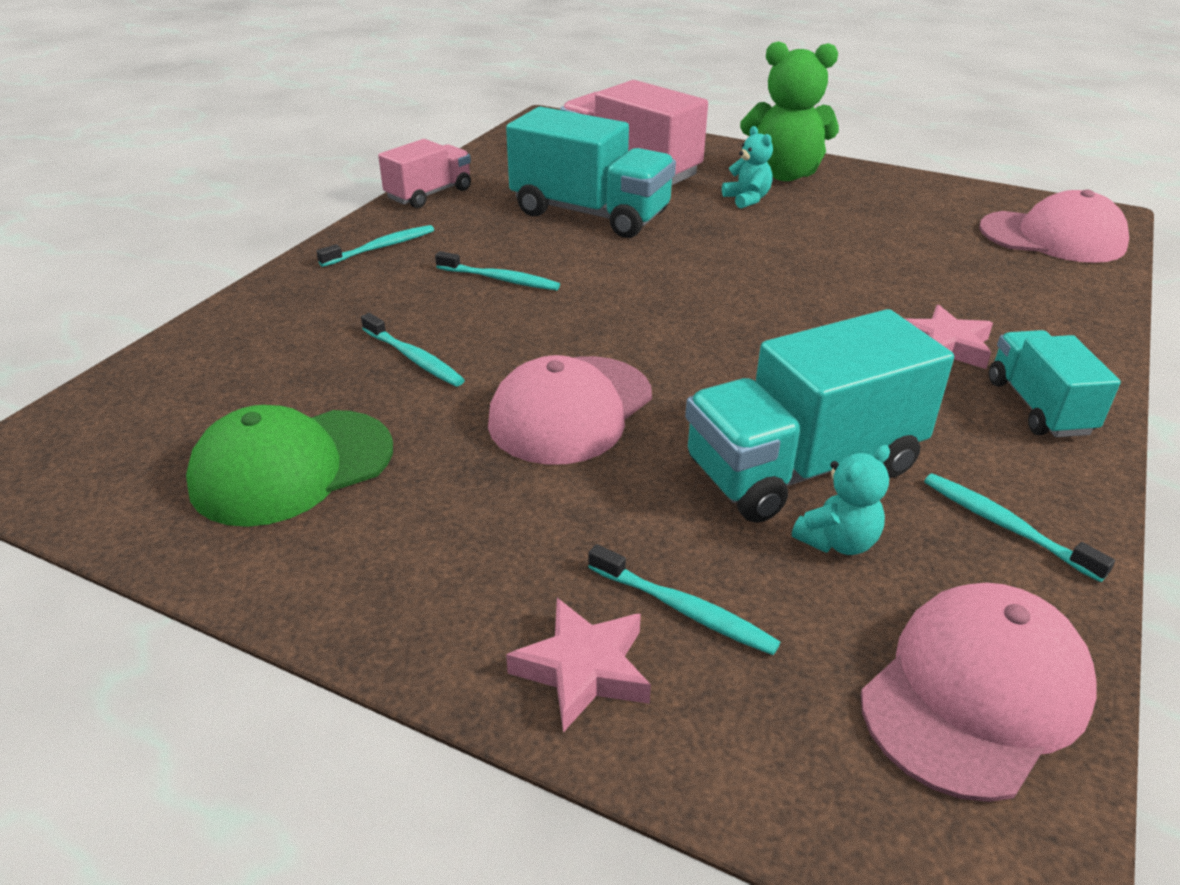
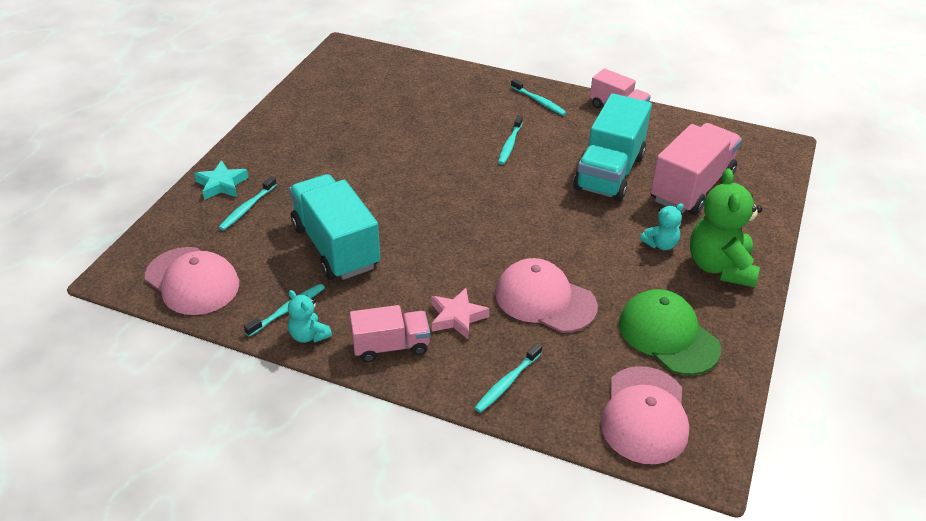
camera: 85 degrees right, 5 degrees up
green cap [186,405,393,527] -> green cap moved to [619,289,721,375]
turquoise toothbrush [361,313,465,387] -> turquoise toothbrush moved to [475,343,542,413]
pink cap [488,355,652,465] -> pink cap moved to [495,258,598,333]
pink star [506,598,651,732] -> turquoise star [194,160,249,200]
turquoise teddy bear [792,445,890,555] -> turquoise teddy bear moved to [288,290,332,343]
turquoise truck [989,330,1121,437] -> pink truck [349,305,430,362]

